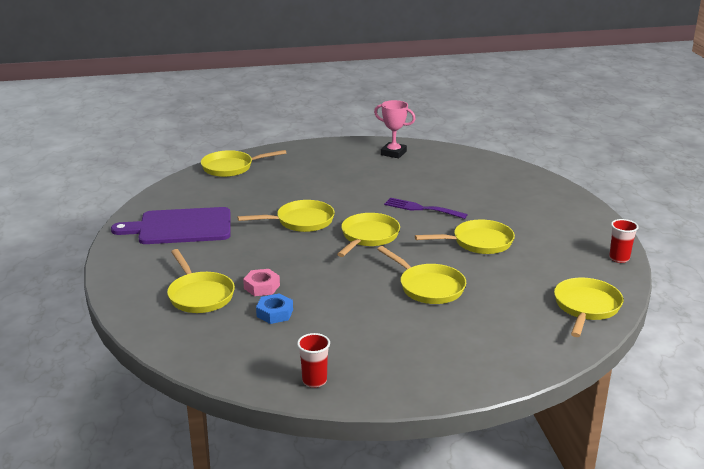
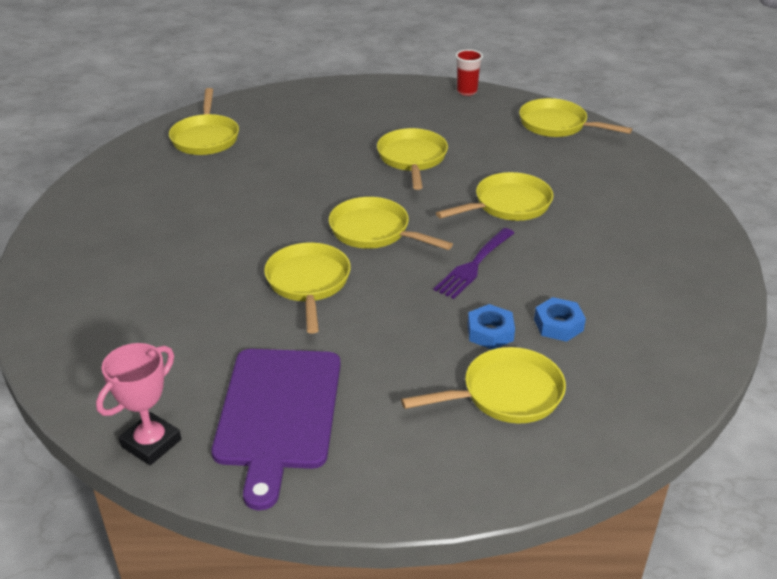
camera: 80 degrees left, 10 degrees up
yellow pan [201,150,287,177] -> yellow pan moved to [169,88,239,155]
pink nut [243,269,280,296] -> blue nut [468,304,515,349]
red cup [297,333,330,388] -> none
pink trophy [374,100,416,158] -> pink trophy moved to [96,343,181,465]
purple fork [384,198,468,219] -> purple fork moved to [434,228,514,299]

